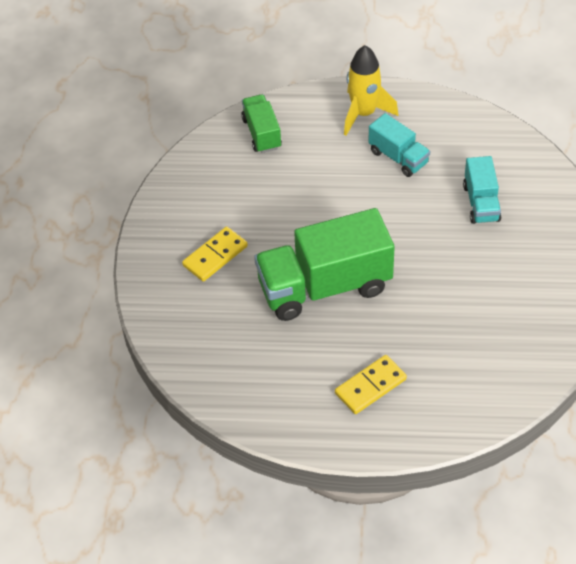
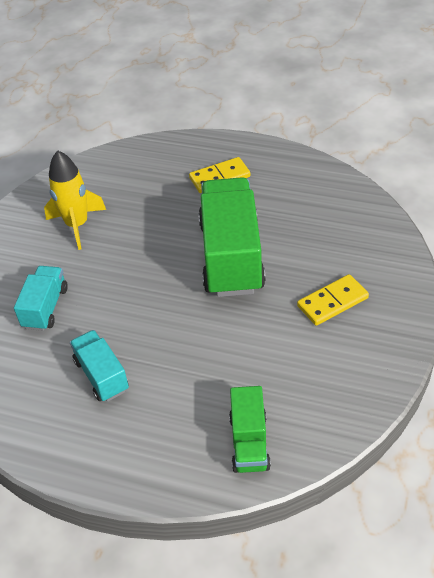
camera: 165 degrees left, 5 degrees down
green truck [254,208,395,321] -> green truck turned 90 degrees counterclockwise [198,177,266,297]
yellow rocket [344,45,398,136] -> yellow rocket moved to [44,150,106,250]

